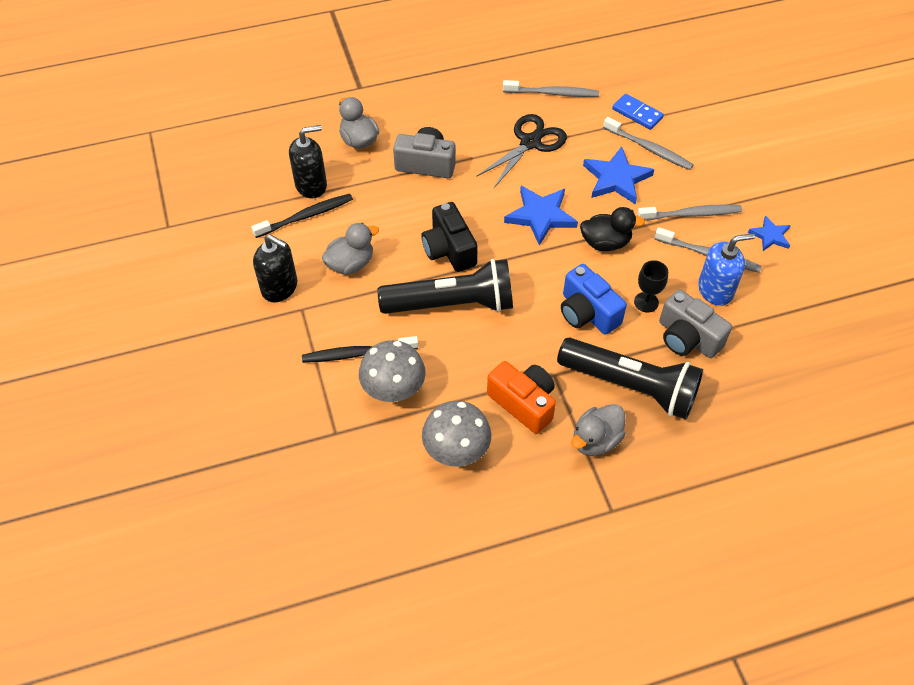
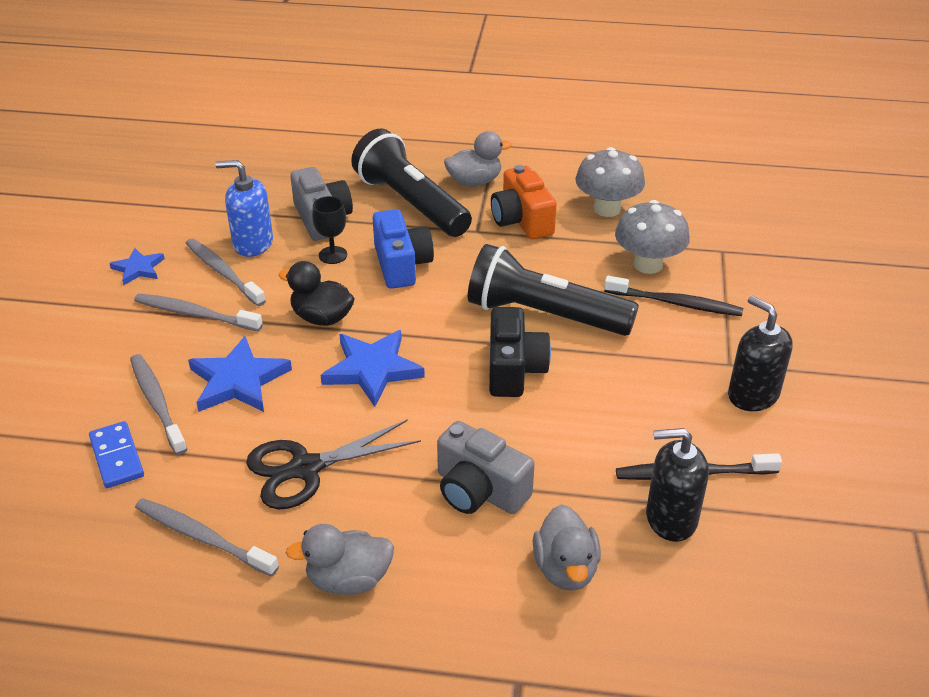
camera: 155 degrees left, 15 degrees down
grey duck [322,223,379,275] -> grey duck moved to [286,524,394,595]

